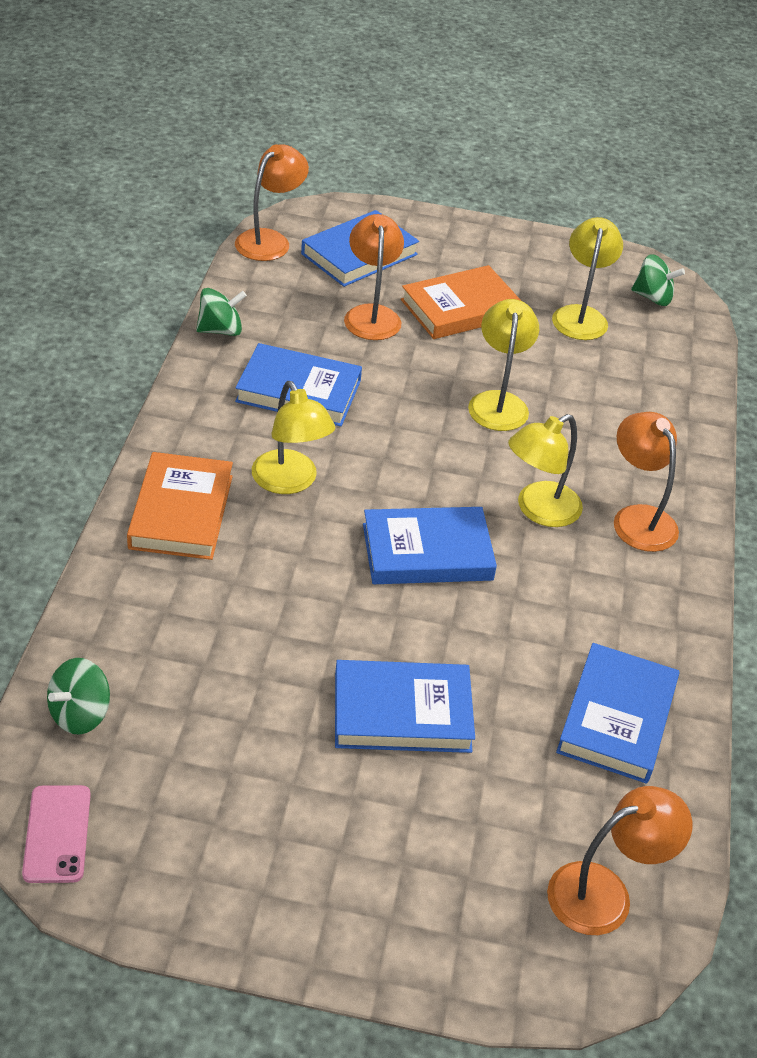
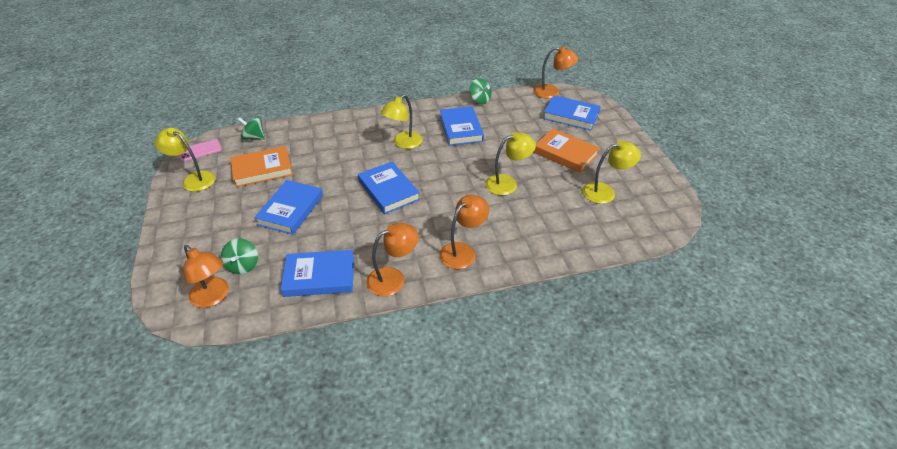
camera: 70 degrees right, 0 degrees up
orange book [127,452,233,560] -> orange book moved to [230,146,293,187]
blue book [335,660,475,753] -> blue book turned 45 degrees clockwise [254,180,323,235]
orange lamp [344,214,404,340] -> orange lamp moved to [366,223,418,297]
yellow lamp [508,414,583,527] -> yellow lamp moved to [155,128,216,192]
green spinning top [631,254,685,306] -> green spinning top moved to [221,238,258,274]

